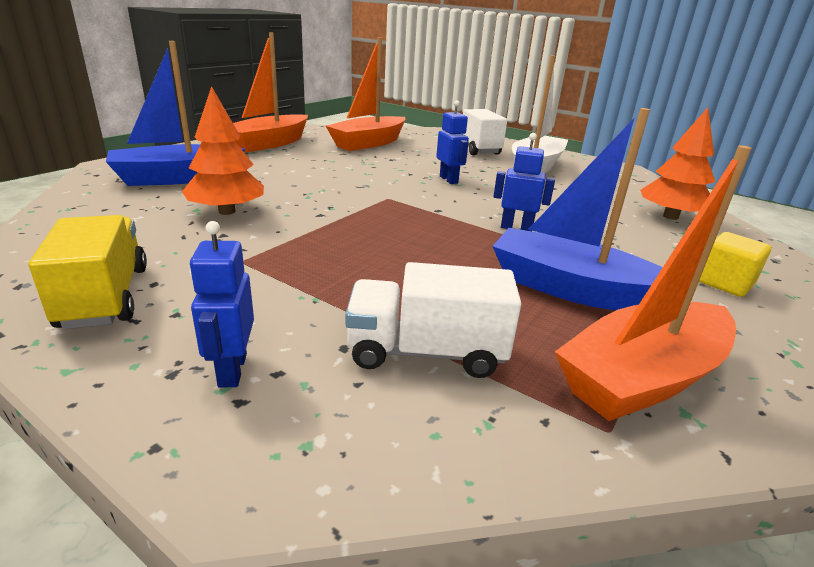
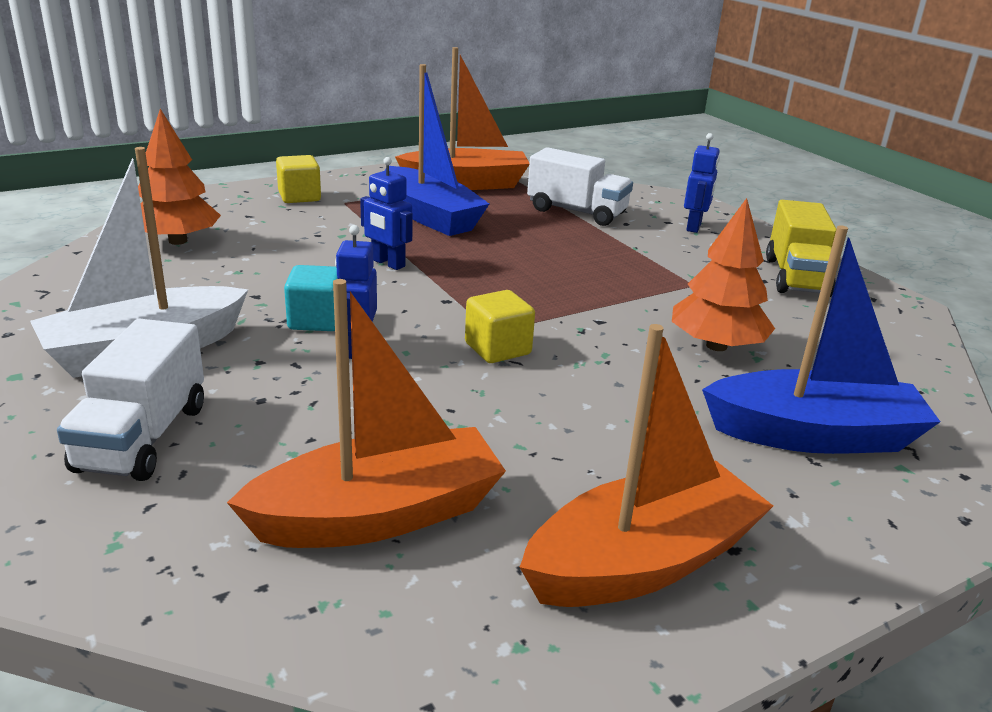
camera: 155 degrees left, 0 degrees up
none -> turquoise cube [284,265,338,331]
none -> yellow cube [465,290,535,363]

